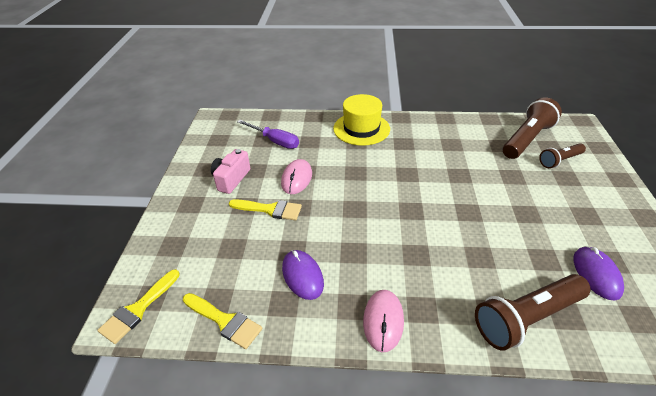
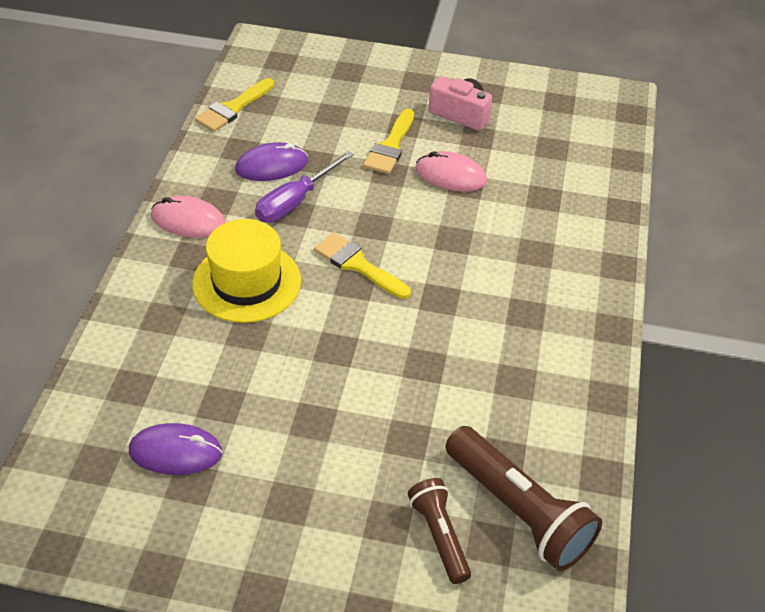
camera: 95 degrees right, 5 degrees up
yellow brush [98,269,180,344] -> yellow brush moved to [314,232,411,299]
purple screwdriver [237,120,299,149] -> purple screwdriver moved to [255,151,354,223]
yellow hat [333,94,390,146] -> yellow hat moved to [192,219,301,323]
brown flashlight [475,274,591,351] -> none

